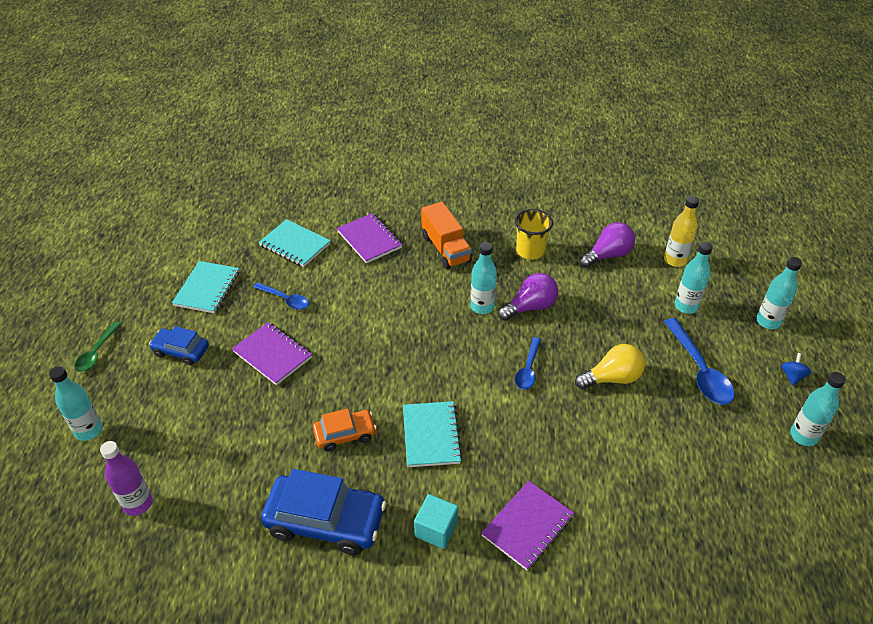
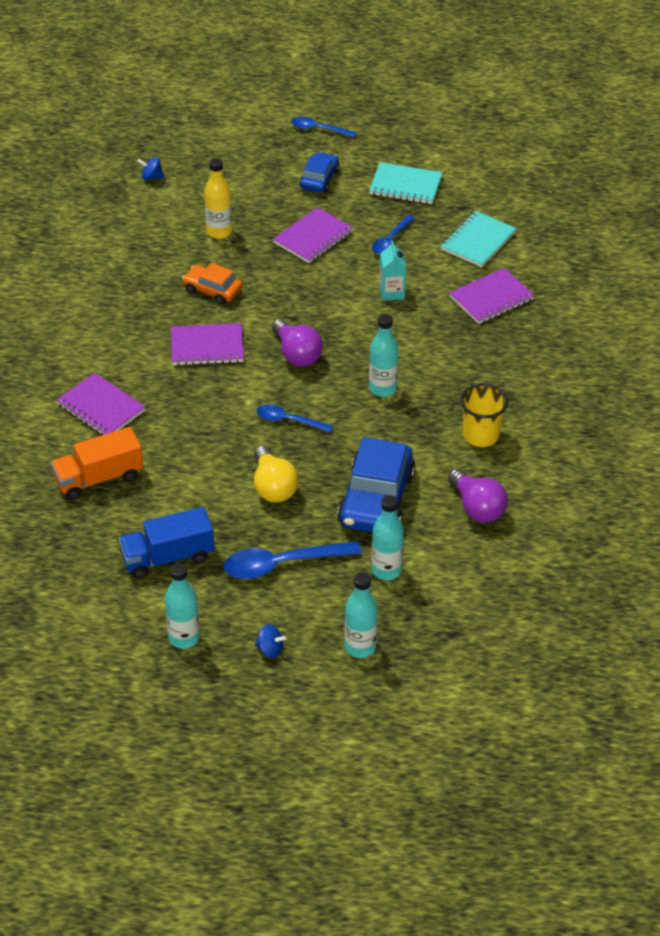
camera: 90 degrees right, 0 degrees up
turquoise bottle [49,366,102,441] -> none
green spoon [74,322,122,372] -> blue spoon [291,116,356,137]
purple bottle [100,441,153,516] -> blue spinning top [137,157,164,180]
blue car [261,469,386,555] -> blue car moved to [337,437,415,532]
orange car [313,408,377,452] -> orange car turned 135 degrees clockwise [182,263,242,305]
turquoise notebook [403,401,462,467] -> purple notebook [171,323,244,366]
turquoise cube [414,494,458,549] -> none
orange truck [421,202,472,269] -> orange truck moved to [51,427,143,500]
purple light bulb [498,273,558,321] -> purple light bulb moved to [272,319,323,367]
yellow bottle [664,196,699,267] -> yellow bottle moved to [204,158,232,239]
none -> blue truck [119,507,214,579]
none -> turquoise carton [379,241,406,301]

